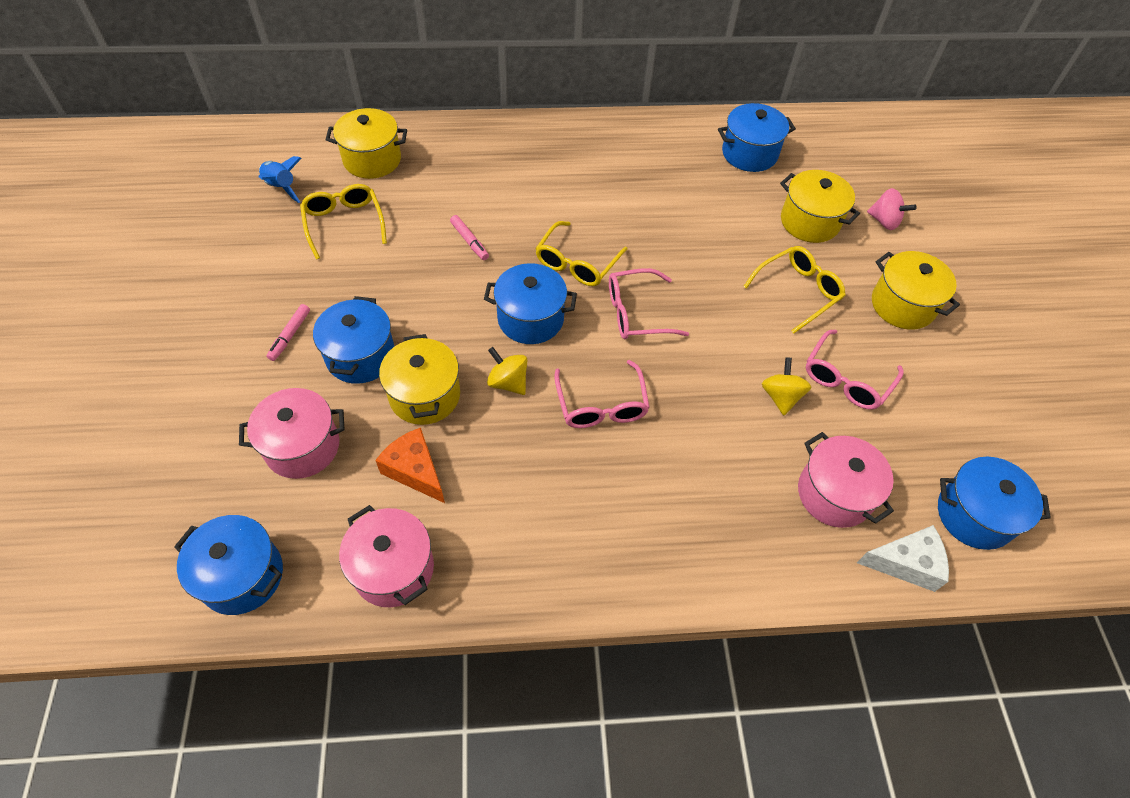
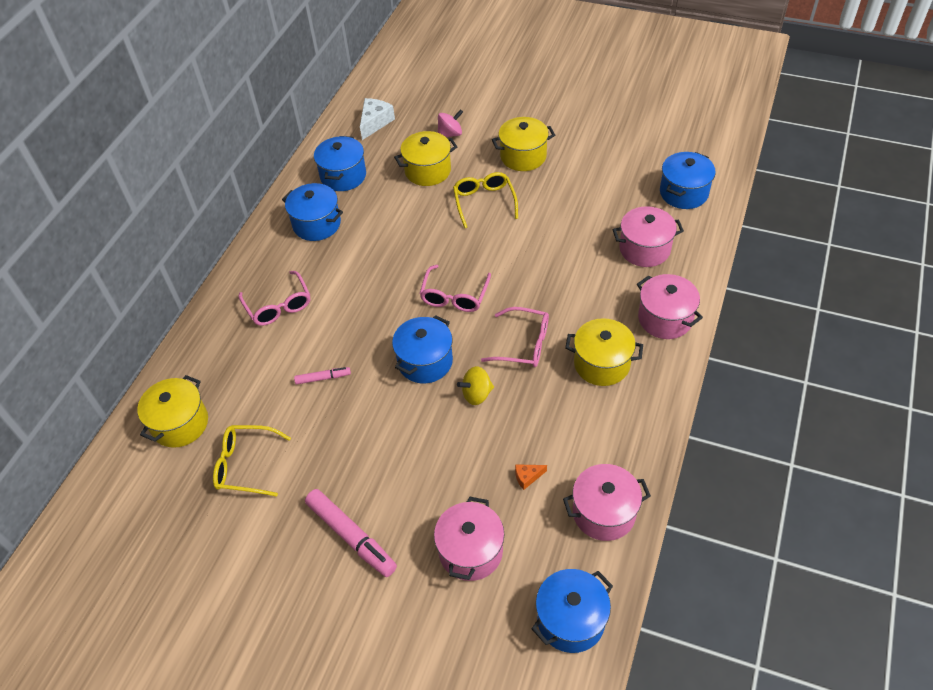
camera: 60 degrees left, 5 degrees down
blue rocket [259,156,302,203] -> none
pink marker [267,304,310,361] -> pink marker [305,489,397,577], size x1.90
blue pot [313,296,395,384] -> blue pot moved to [282,183,343,241]
orange cheese [375,427,445,503] -> orange cheese [515,464,547,490], size x0.53
yellow pot [379,334,460,425] -> yellow pot moved to [565,318,643,386]
yellow glasses [535,221,628,286] -> none
yellow spinning top [762,357,811,415] -> none
pink glasses [806,330,904,410] -> pink glasses moved to [238,271,310,326]
white cheese [857,525,949,592] -> white cheese moved to [360,98,395,140]
none -> pink pot [637,274,703,339]

